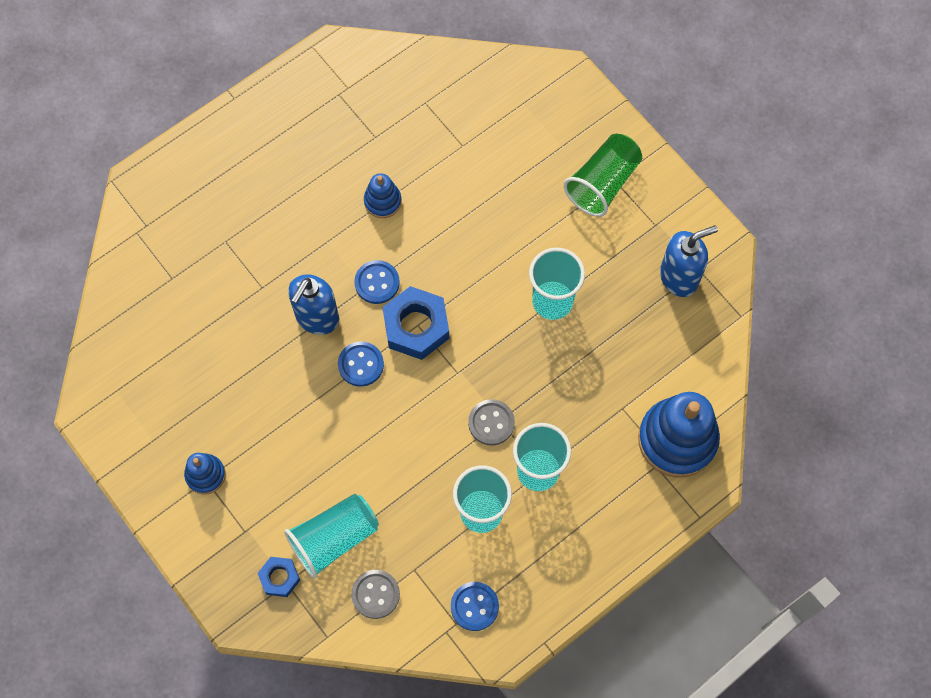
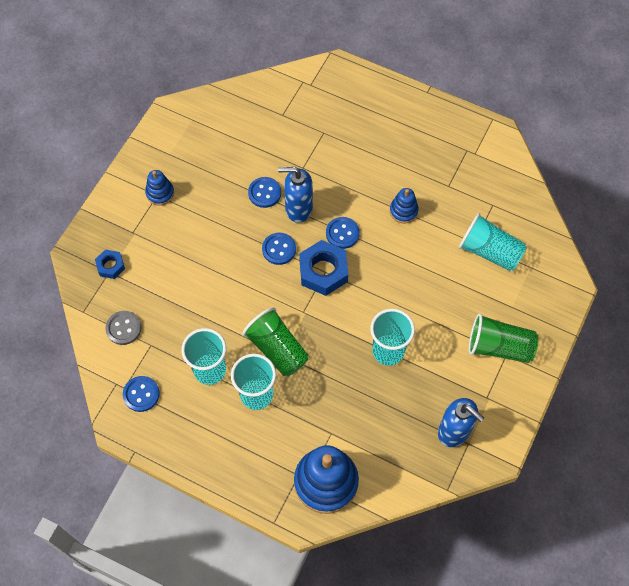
camera: 65 degrees right, 5 degrees down
turquoise cup [284,493,379,579] -> turquoise cup moved to [459,213,527,271]
grey button [468,399,515,446] -> green cup [243,307,308,376]
none -> blue button [248,177,281,208]

